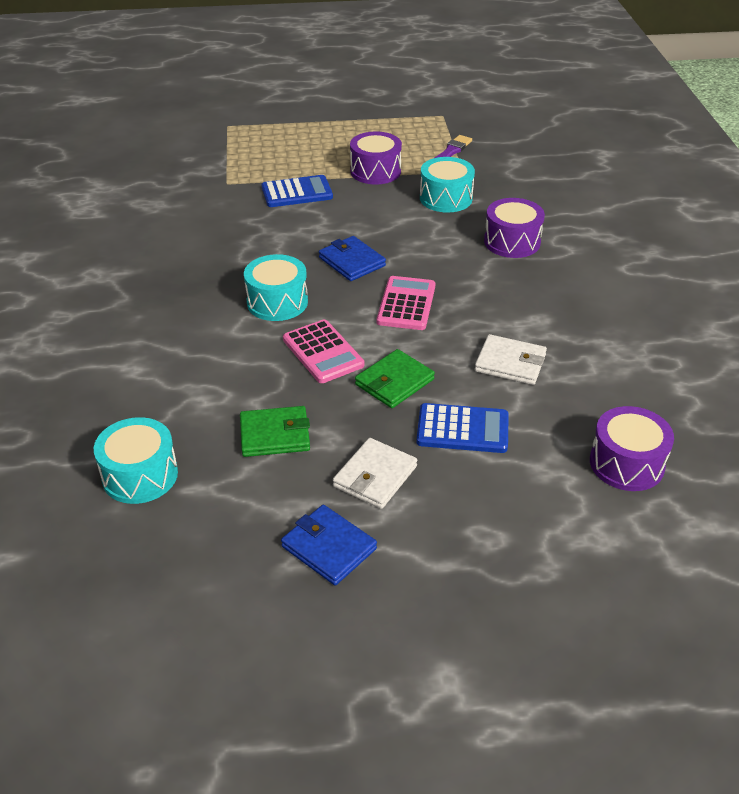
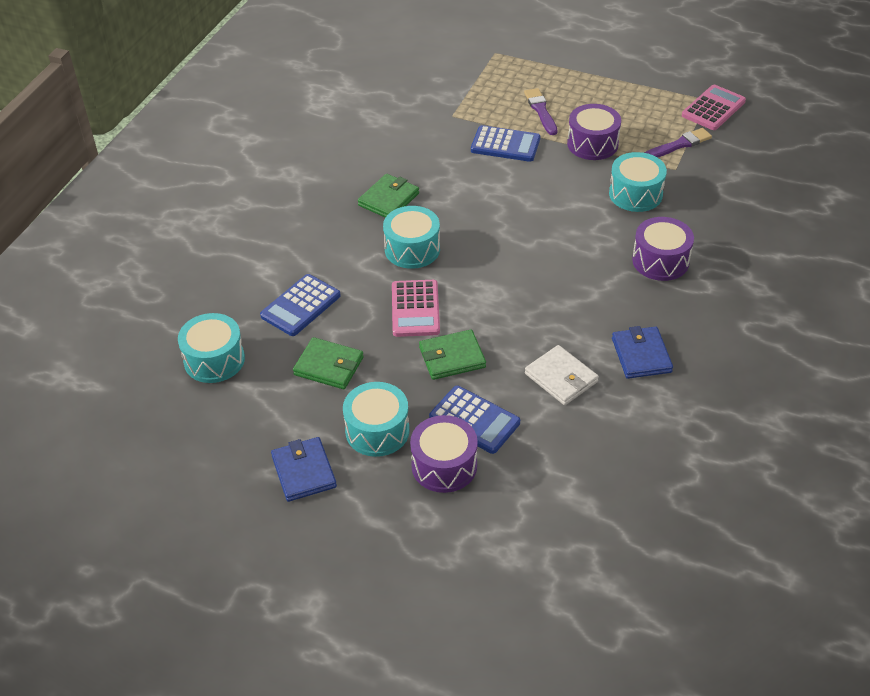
camera: 30 degrees right, 5 degrees up
blue wallet [319,236,386,281] -> blue wallet moved to [612,326,673,379]
white wallet [333,438,417,509] -> turquoise drum [343,382,410,457]
pink calculator [377,276,436,330] -> pink calculator moved to [682,85,746,130]
purple drum [590,406,674,491] -> purple drum moved to [410,415,478,493]
none -> blue calculator [260,274,341,336]
none -> green wallet [358,174,419,218]
none -> purple brush [524,88,557,135]

